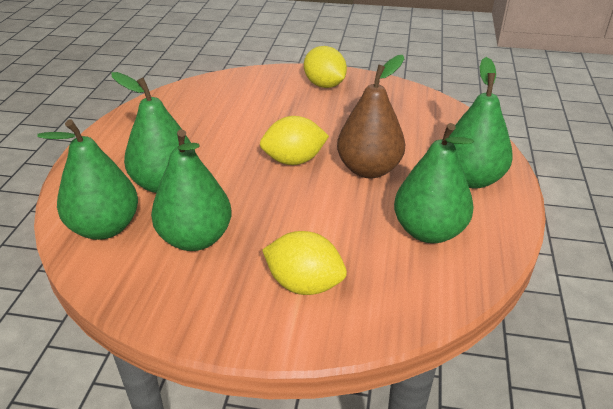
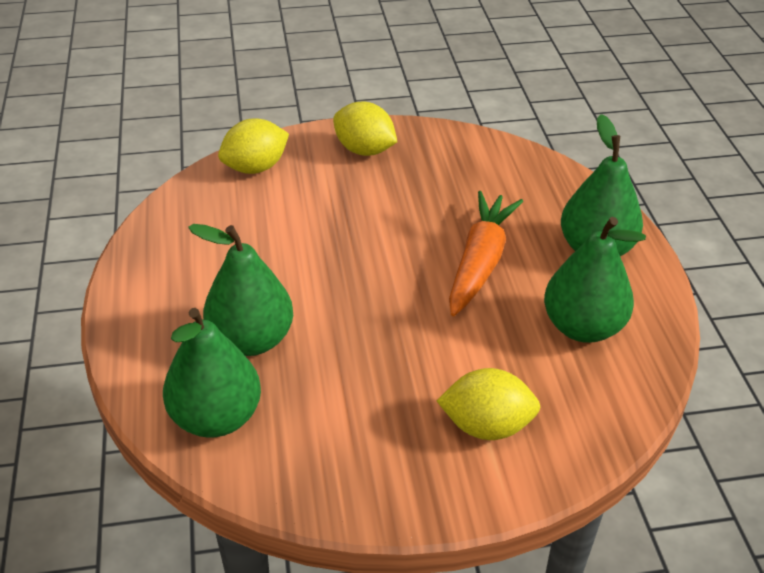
camera: 20 degrees left, 5 degrees up
green pear [151,130,232,251] -> none
yellow lemon [260,116,329,165] -> yellow lemon moved to [218,118,289,174]
brown pear [337,55,405,179] -> orange carrot [449,191,523,316]

